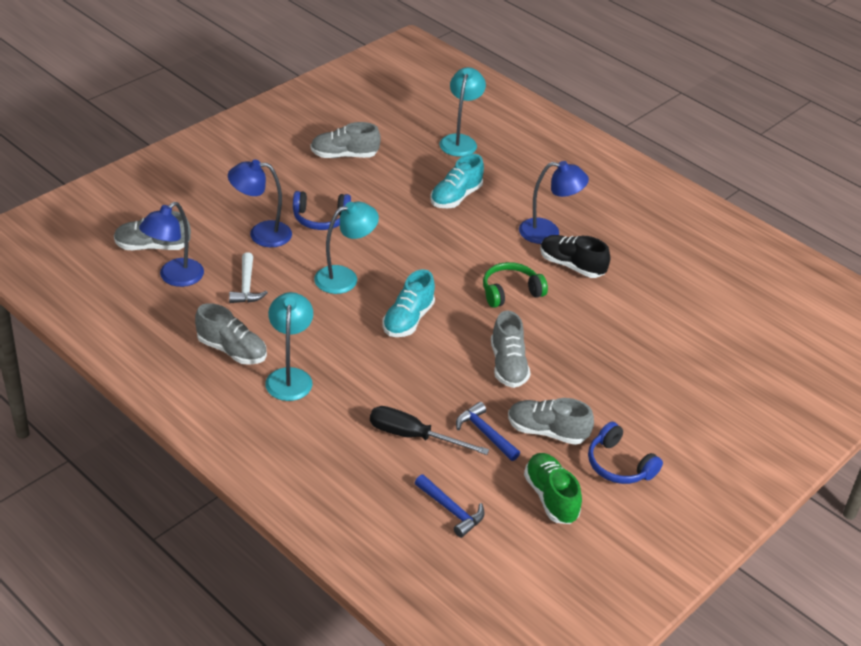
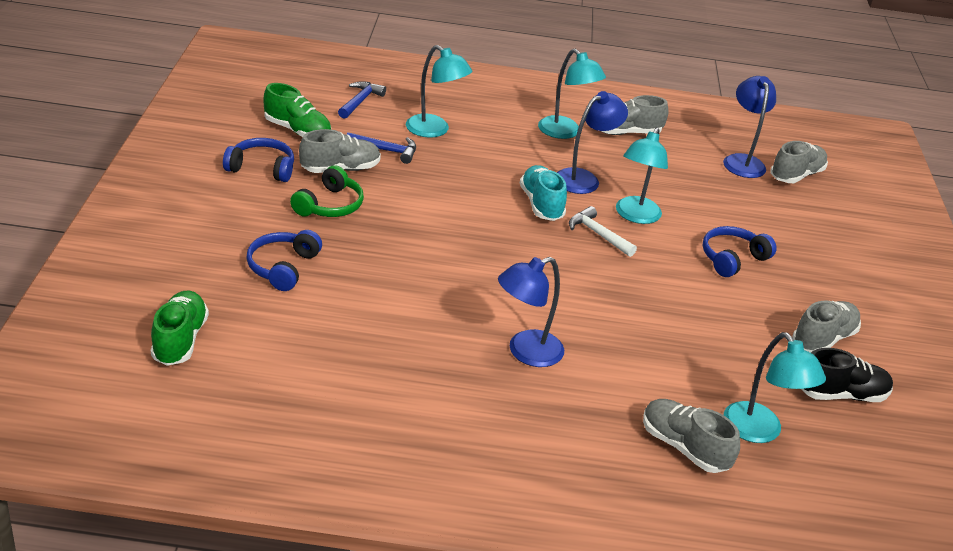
camera: 140 degrees right, 5 degrees down
blue lamp [228,160,292,247] -> blue lamp moved to [557,91,628,194]
white hammer [229,252,268,303] -> white hammer moved to [569,206,637,257]
black screwdriver [370,406,489,455] -> turquoise lamp [406,45,472,138]
blue hammer [415,474,485,538] -> blue hammer turned 105 degrees clockwise [338,81,386,119]
turquoise shoe [430,154,484,208] -> none
green headphones [483,262,548,308] -> green headphones moved to [290,165,364,217]
grey shoe [491,311,530,388] -> grey shoe moved to [643,399,740,473]
black shoe [540,235,610,278] -> black shoe moved to [801,348,893,402]
none -> green shoe [151,291,209,366]
none -> blue headphones [246,230,322,291]

